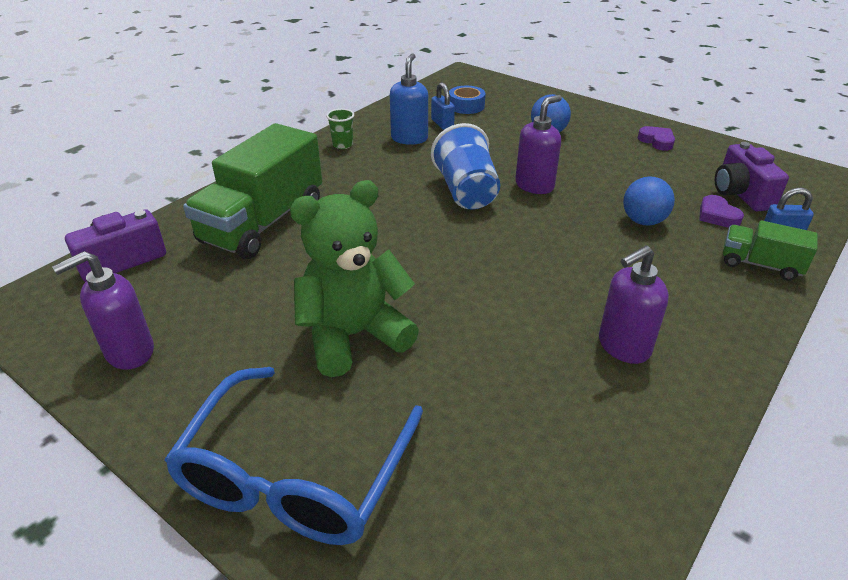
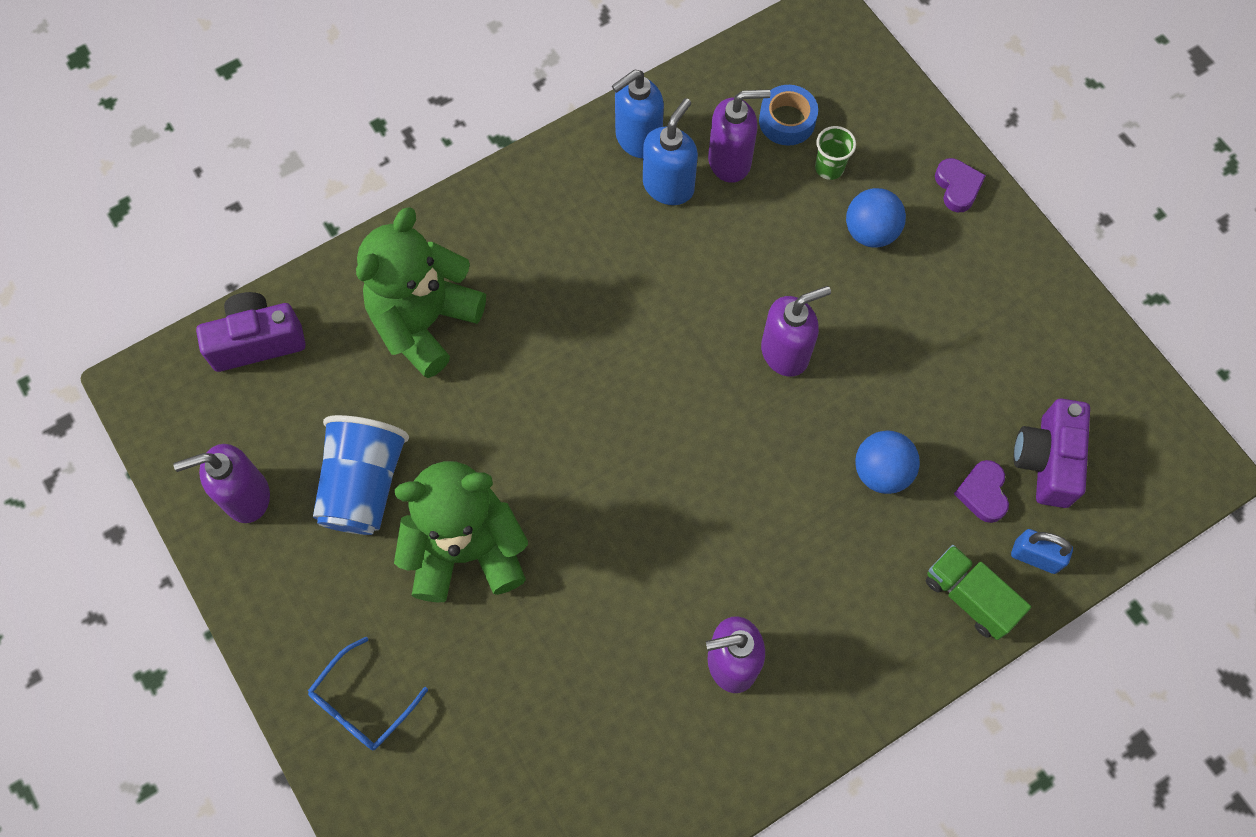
camera: 20 degrees right, 30 degrees up
blue glasses [165,367,423,545] -> blue glasses [308,637,428,750], size x0.50
green truck [183,123,322,259] -> green teddy bear [356,207,486,378]
green cup [326,109,354,149] -> green cup moved to [815,126,856,180]
blue padlock [431,82,455,130] -> purple soap dispenser [708,89,771,183]
blue cup [431,123,500,209] -> blue cup moved to [313,415,409,535]
purple heart [637,126,675,151] -> purple heart moved to [935,158,986,212]
none -> blue soap dispenser [612,70,664,158]

